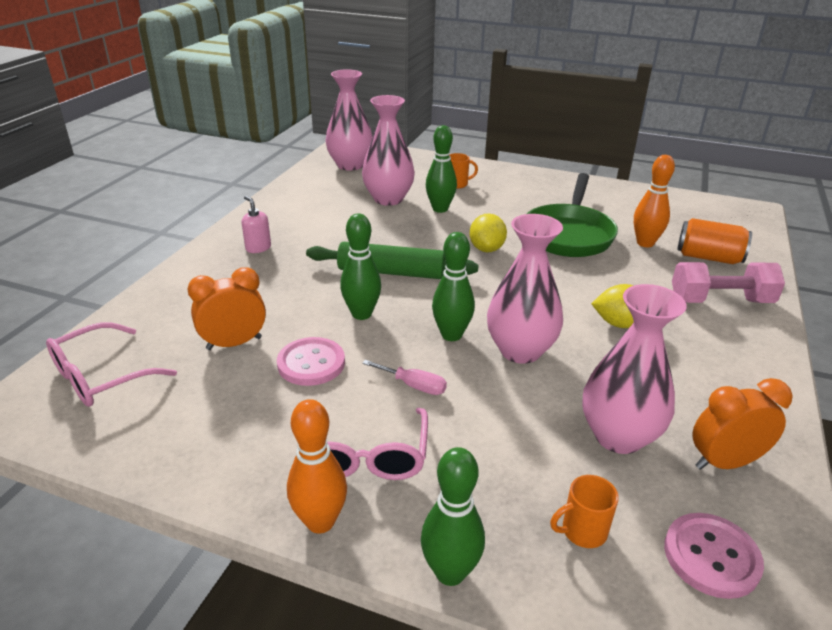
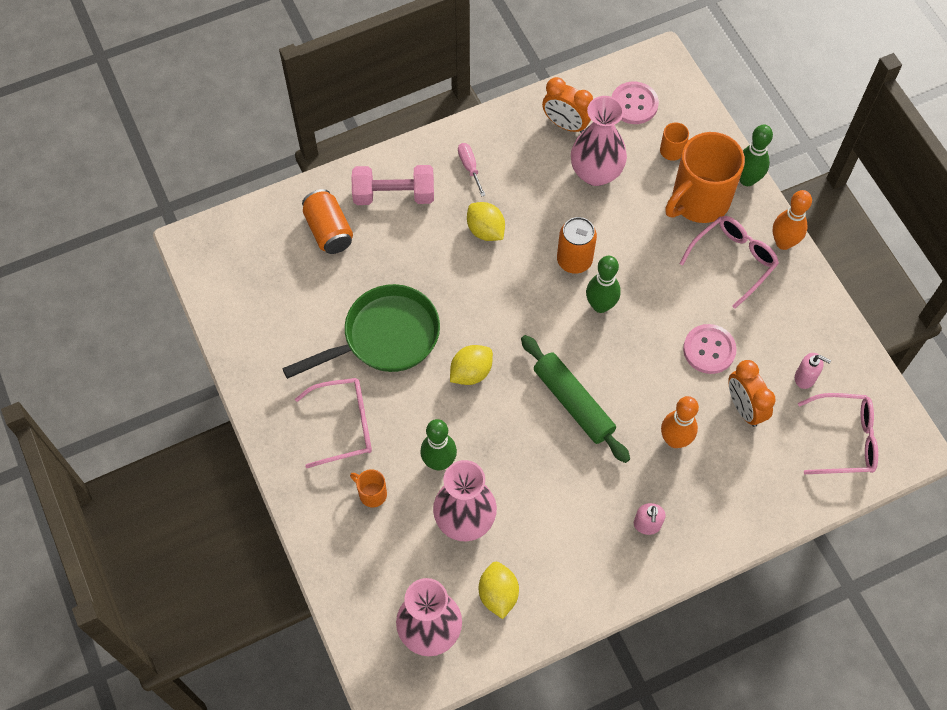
camera: 135 degrees left, 30 degrees up
orange clock [188,267,266,350] -> orange clock turned 45 degrees clockwise [728,360,776,427]
green bowling pin [340,213,381,320] -> none
pink screwdriver [362,360,447,395] -> pink screwdriver moved to [458,143,485,196]
pink vase [487,214,563,364] -> orange can [557,217,597,274]
orange bowling pin [634,155,675,247] -> orange bowling pin moved to [661,396,699,448]
pink dumbbell [672,262,785,303] -> pink dumbbell turned 45 degrees counterclockwise [351,165,434,205]
none -> pink glasses [295,378,372,468]
none -> yellow lemon [479,562,519,619]
none -> orange mug [665,132,745,223]
none -> pink soap dispenser [795,353,831,389]

